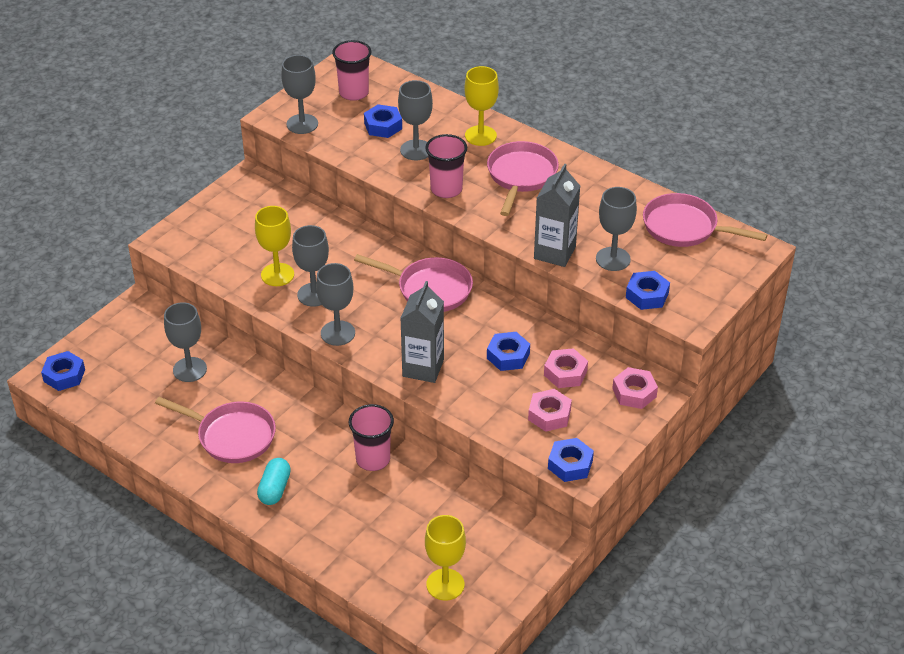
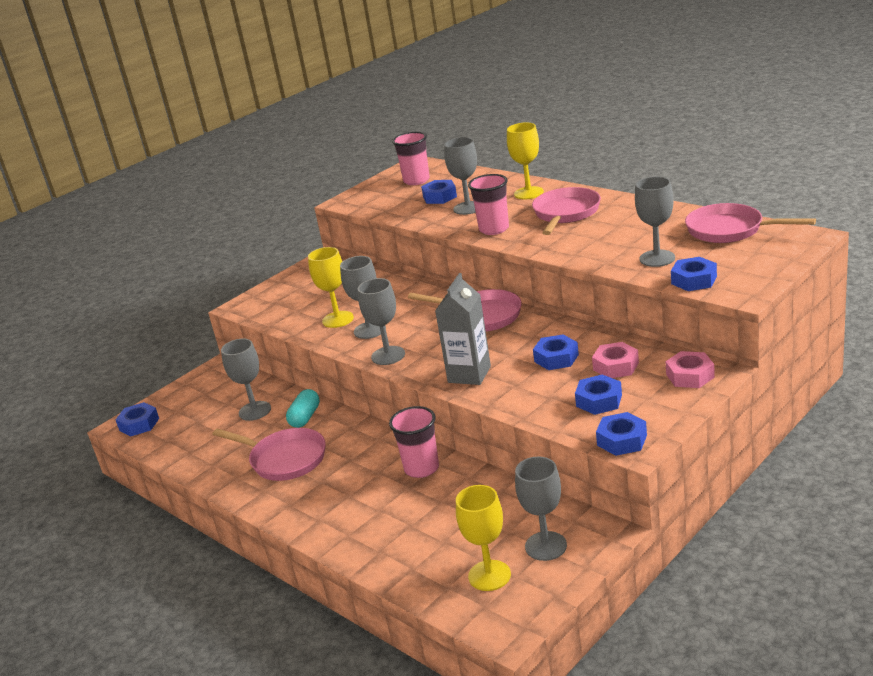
camera: 10 degrees right, 15 degrees down
turquoise capsule [257,458,291,505] -> turquoise capsule moved to [286,389,320,428]
grey goblet [281,55,318,134] -> grey goblet moved to [515,457,567,561]
pink nut [528,389,572,432] -> blue nut [575,374,622,415]
grey carton [534,164,580,267] -> none

